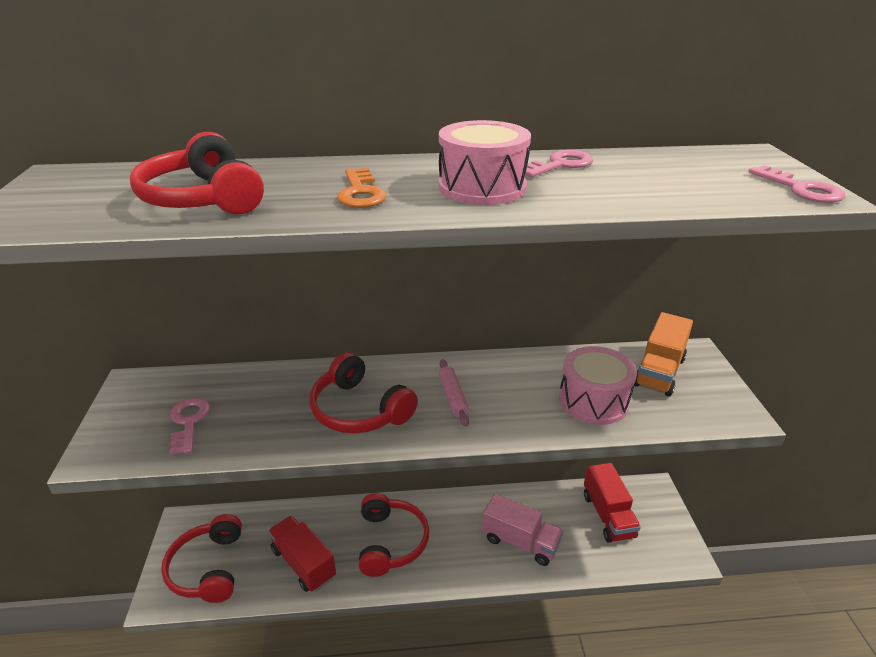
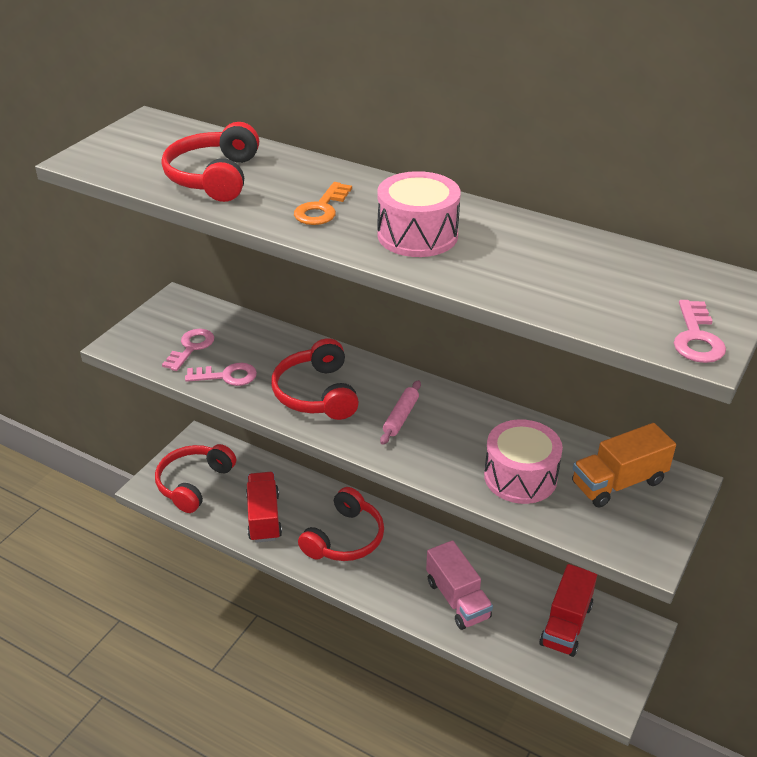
camera: 35 degrees right, 5 degrees up
pink key [525,150,593,177] -> pink key moved to [185,363,257,386]

